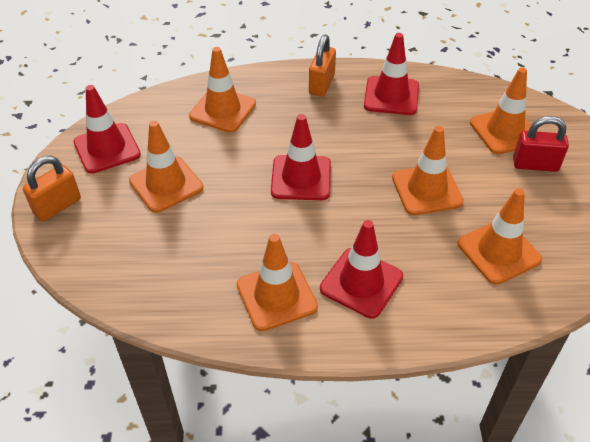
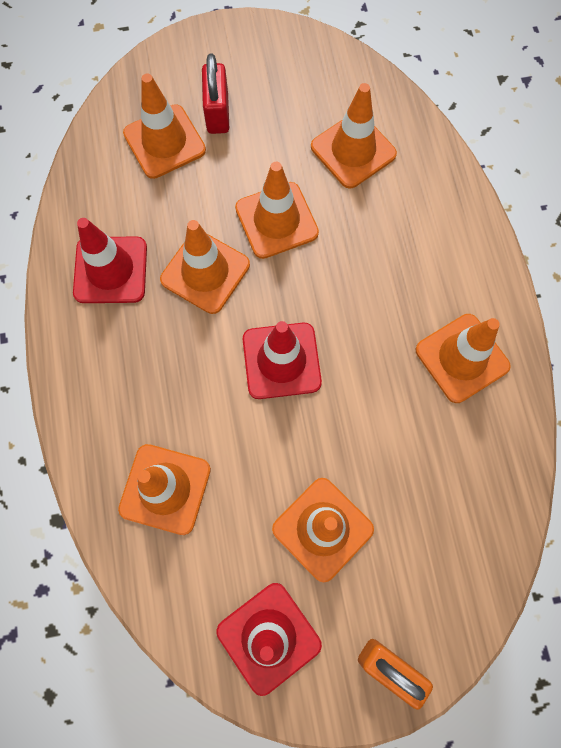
camera: 100 degrees left, 25 degrees up
orange padlock [309,35,336,97] -> none
red traffic cone [320,220,403,318] -> none
none -> orange traffic cone [160,220,250,314]

